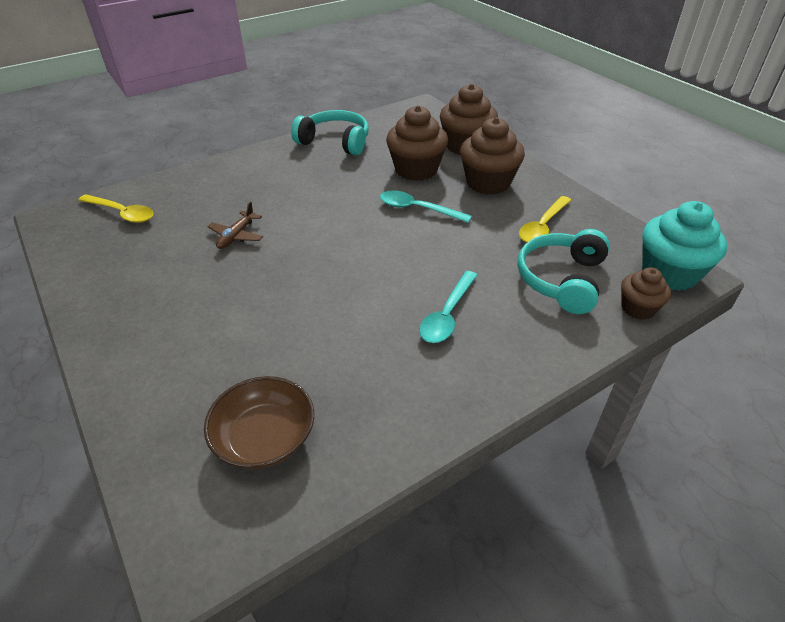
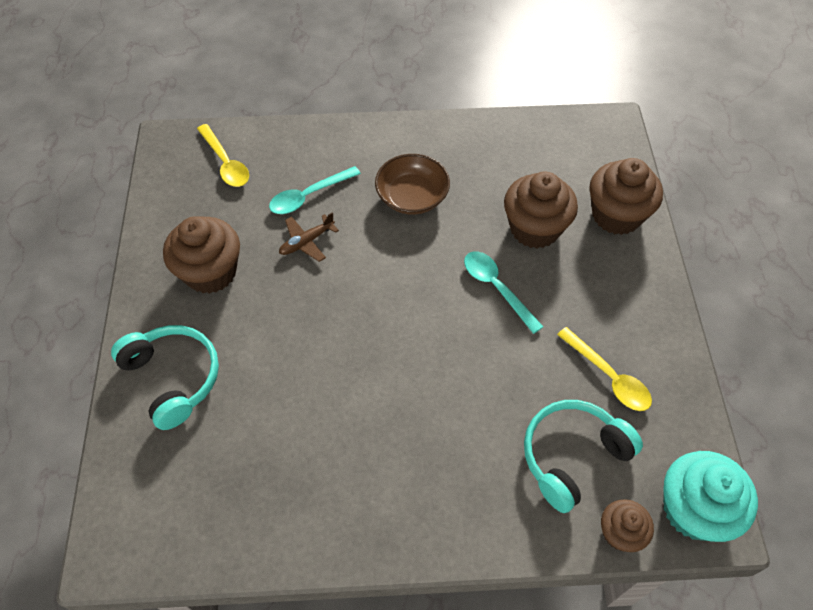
camera: 30 degrees right, 15 degrees up
brown bowl [204,376,314,469] -> brown bowl moved to [375,154,450,214]
turquoise headphones [291,110,369,155] -> turquoise headphones moved to [111,325,219,430]
turquoise spoon [419,271,478,343] -> turquoise spoon moved to [269,166,361,214]
brown cupcake [460,117,525,195] -> brown cupcake moved to [163,216,240,294]
yellow spoon [519,196,571,243] -> yellow spoon turned 105 degrees counterclockwise [557,327,652,411]

